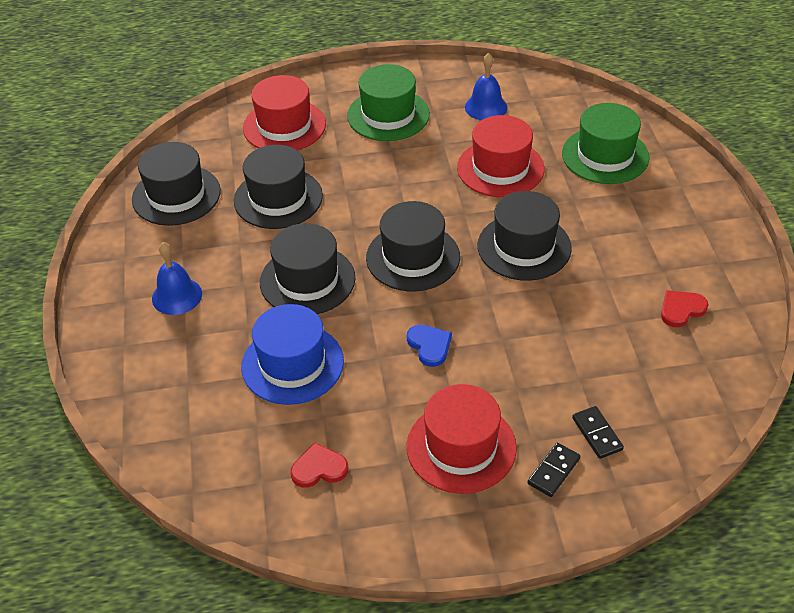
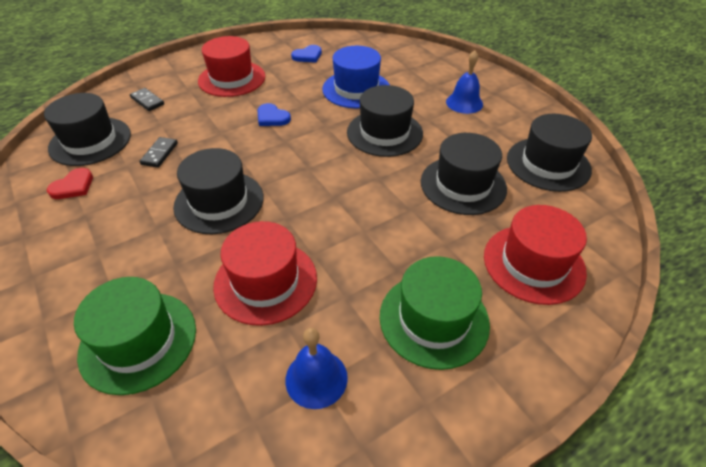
camera: 155 degrees right, 0 degrees up
red heart [290,442,348,488] -> blue heart [291,45,322,63]
black hat [366,201,460,291] -> black hat moved to [44,93,131,166]
black domino [527,443,581,497] -> black domino moved to [139,137,178,168]

